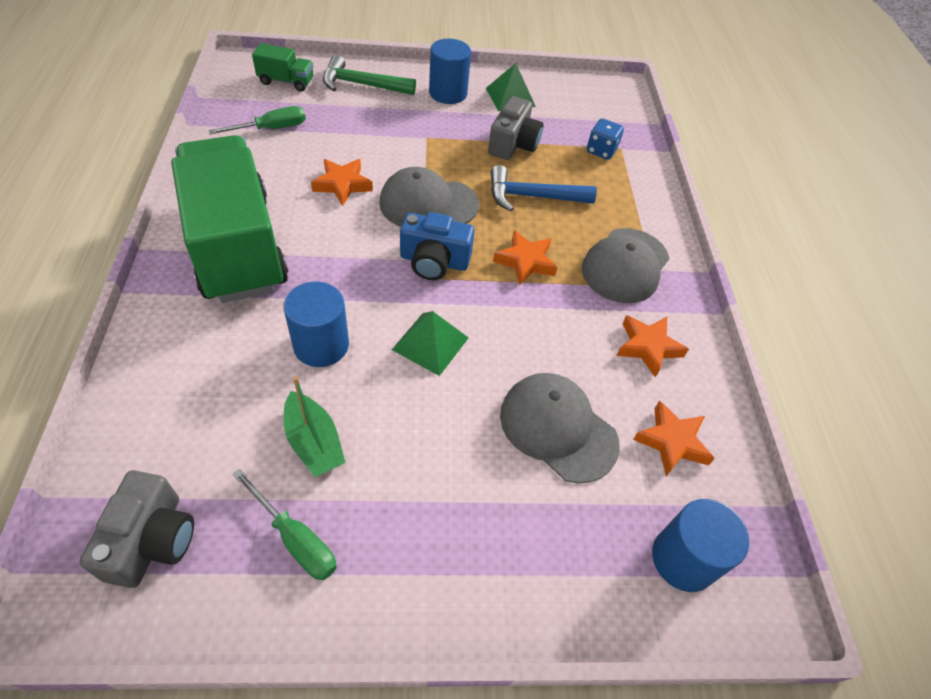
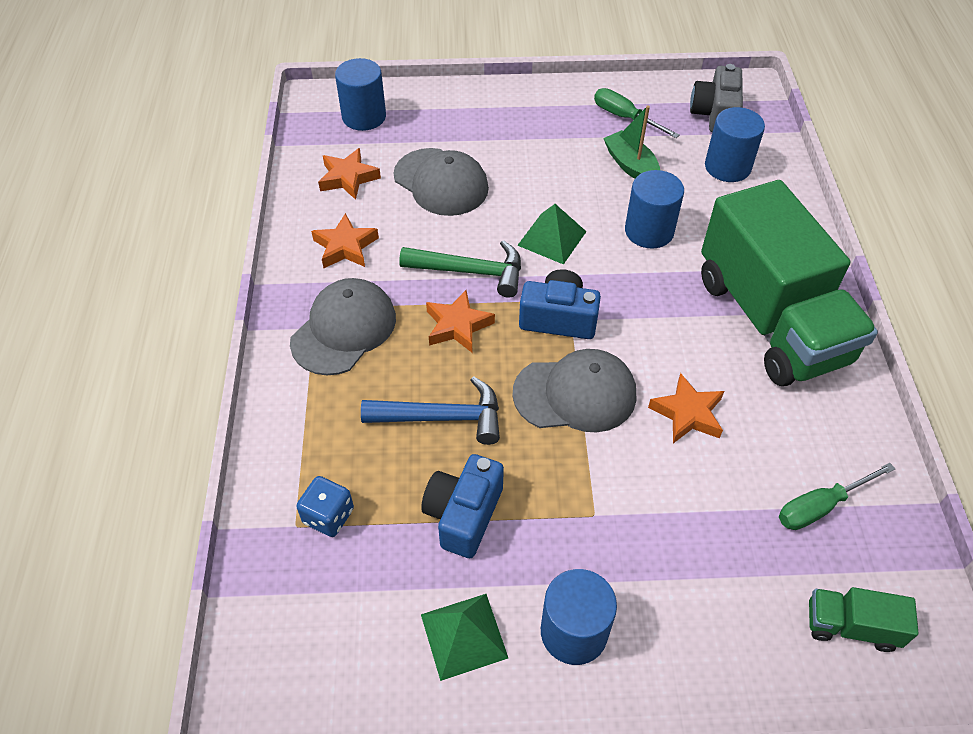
camera: 175 degrees left, 0 degrees up
green hammer [323,55,416,95] -> green hammer moved to [399,240,521,298]
grey camera [488,96,544,160] -> blue camera [421,454,504,558]
none -> blue cylinder [705,107,765,182]

